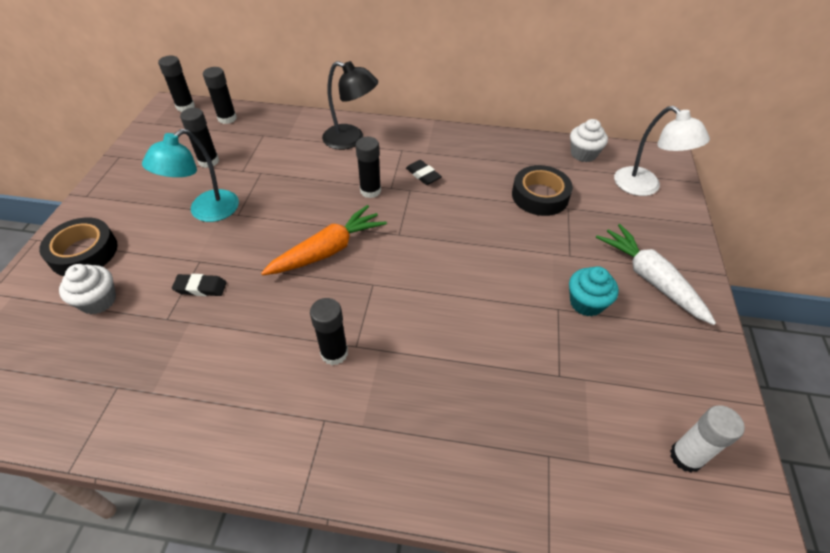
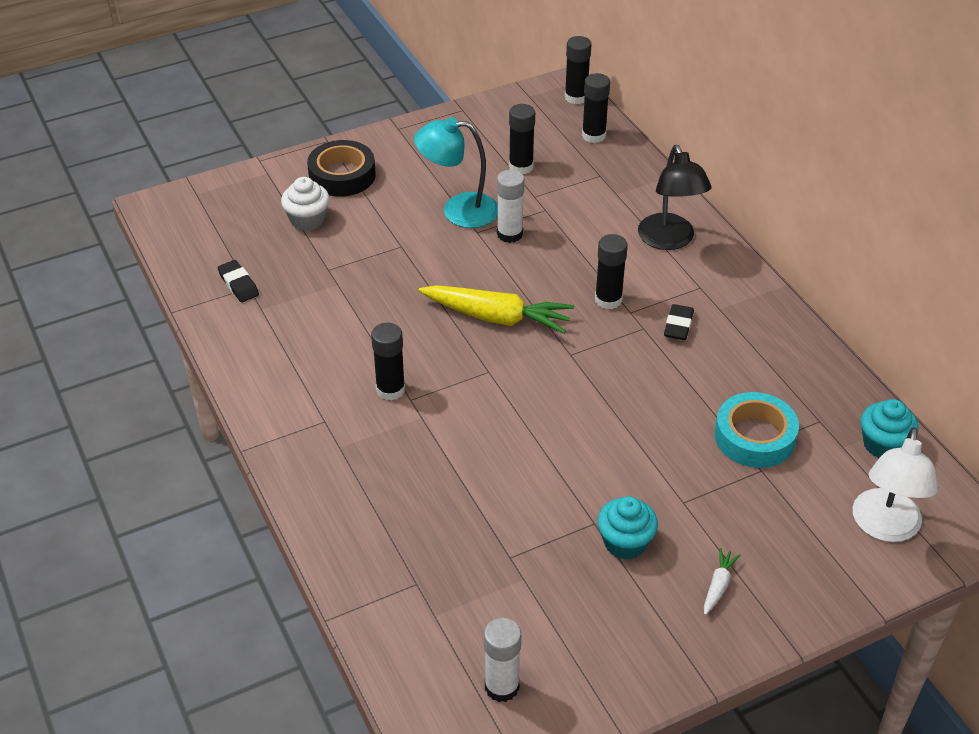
camera: 55 degrees right, 5 degrees down
black eraser [172,274,227,296] -> black eraser moved to [218,260,259,302]
orange carrot [261,205,387,275] -> yellow carrot [418,285,574,334]
black tape [512,165,573,216] -> turquoise tape [715,392,799,468]
white cupcake [570,119,608,162] -> turquoise cupcake [861,399,919,458]
white carrot [596,224,716,325] -> white carrot [704,548,740,615], size x0.45
none -> white glue stick [497,170,524,243]

